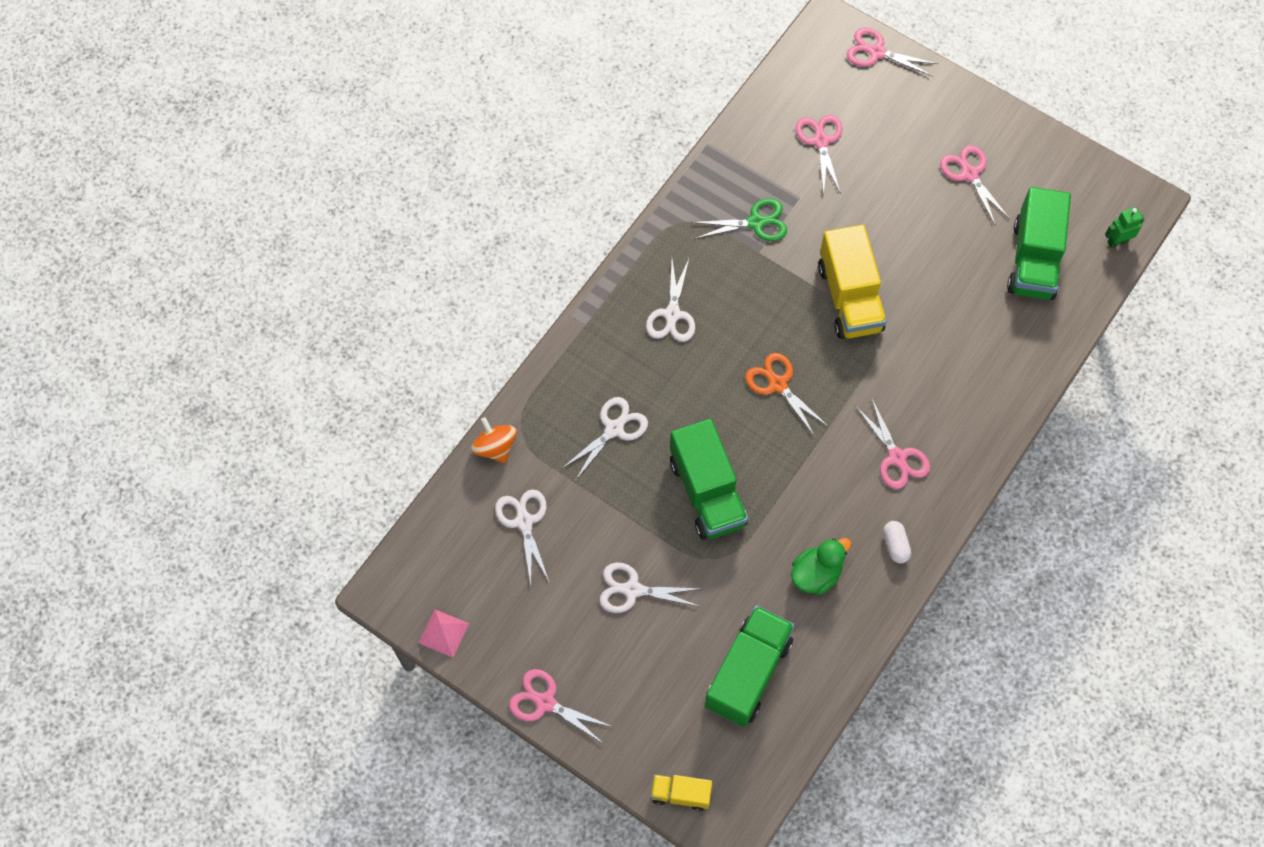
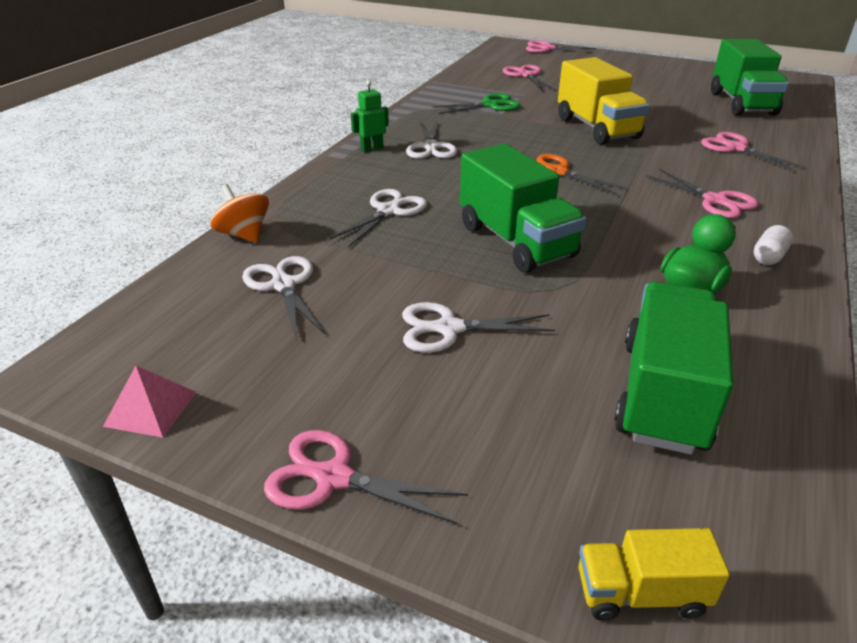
camera: 10 degrees left, 30 degrees down
white capsule [883,521,911,563] -> white capsule turned 60 degrees clockwise [754,225,793,265]
pink scissors [940,145,1011,226] -> pink scissors moved to [701,132,806,172]
green robot [1105,207,1144,248] -> green robot moved to [351,80,389,152]

